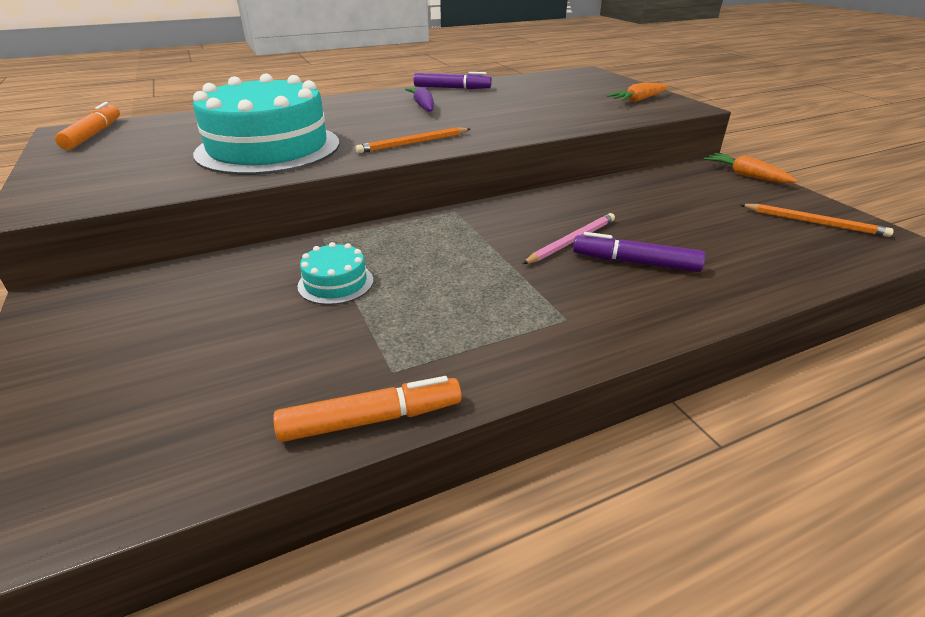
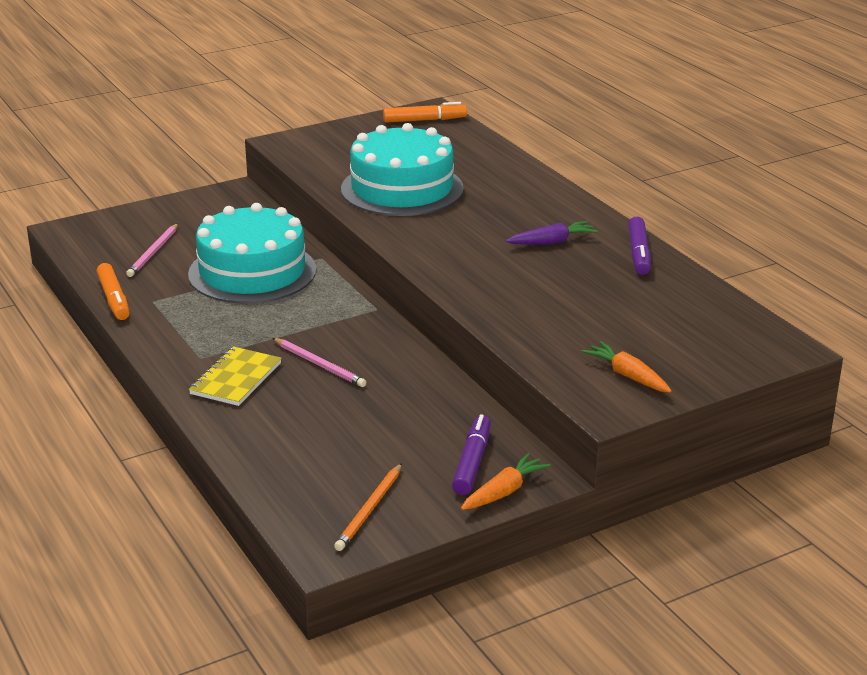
camera: 85 degrees right, 5 degrees down
turquoise cake [297,242,373,305] -> turquoise cake [188,203,316,303], size x2.35
orange pencil [356,127,470,153] -> none
purple marker [573,232,705,272] -> purple marker moved to [452,414,491,495]
none -> pink pencil [126,224,178,277]
none -> yellow notebook [189,346,281,406]

